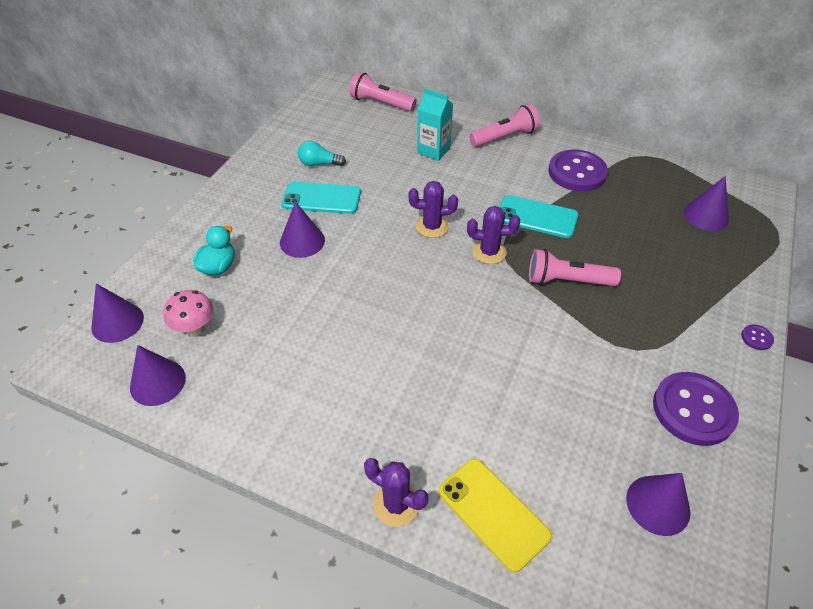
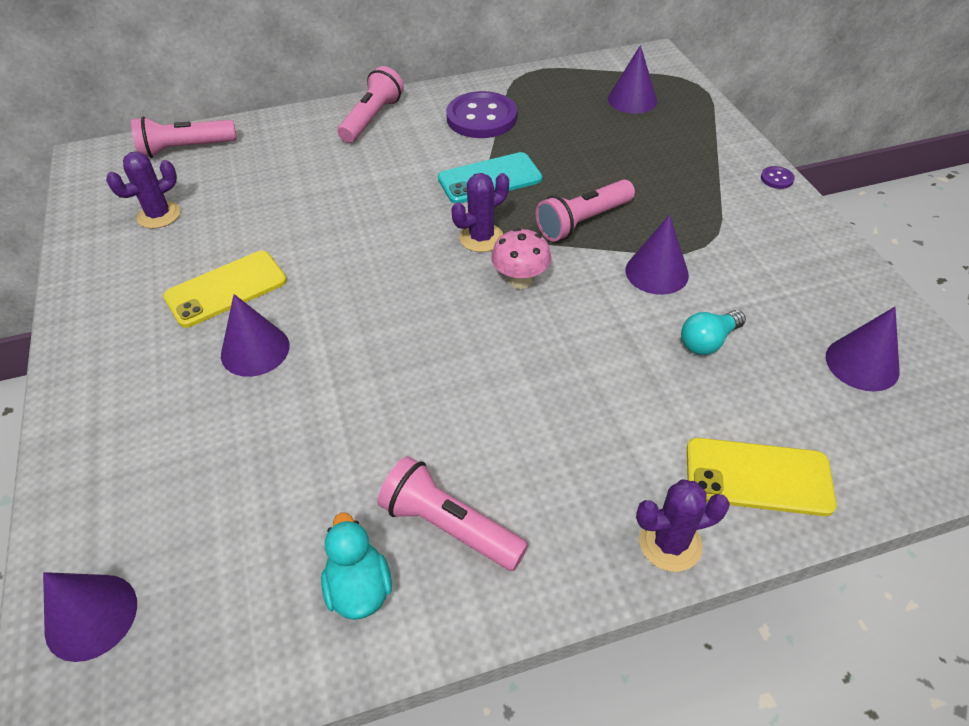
camera: 40 degrees left, 0 degrees up
purple cone [130,345,186,406] -> purple cone moved to [626,215,689,295]
pink mushroom [164,290,214,336] -> pink mushroom moved to [491,228,551,289]
turquoise duck [193,226,235,276] -> turquoise duck moved to [321,513,392,620]
turquoise phone [282,181,361,214] -> yellow phone [163,251,287,328]
turquoise light bulb [298,141,346,166] -> turquoise light bulb moved to [681,310,746,355]
purple cactus [409,181,458,238] -> purple cactus moved to [106,151,181,229]
turquoise carton [417,88,453,161] -> none
purple button [653,372,739,446] -> none
none -> pink flashlight [378,456,528,571]

